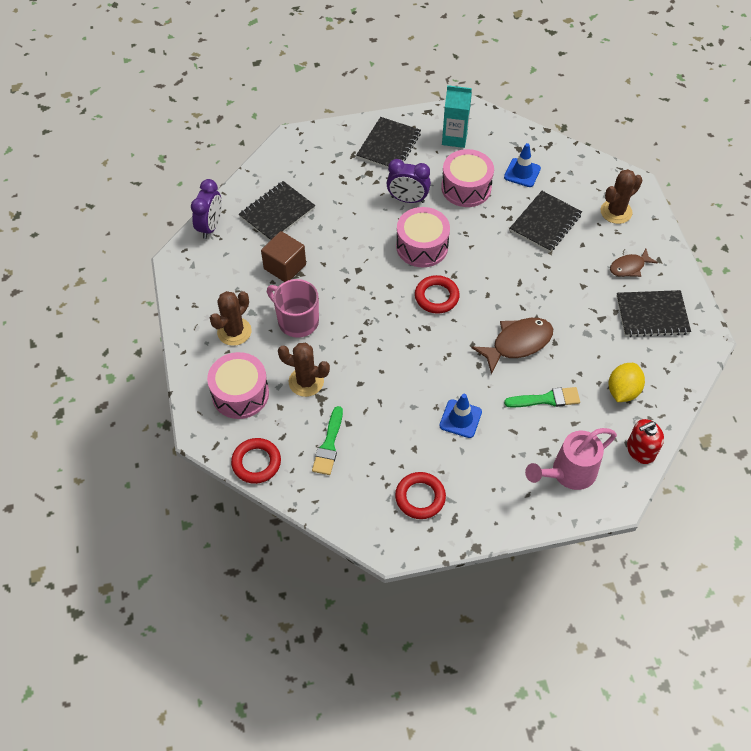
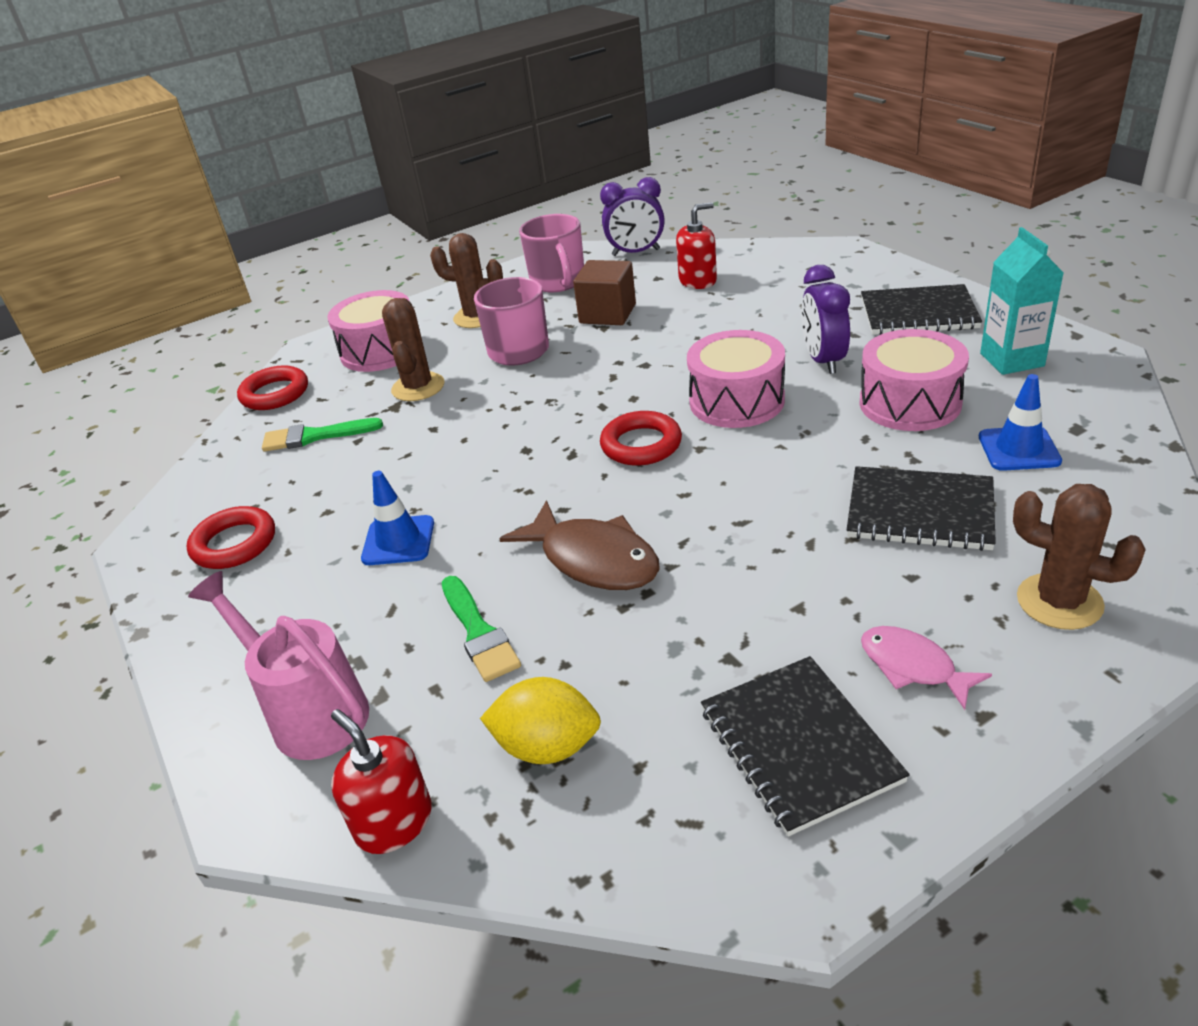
camera: 75 degrees right, 20 degrees down
black notebook [239,181,315,241] -> red soap dispenser [676,202,717,289]
brown fish [610,249,658,277] -> pink fish [861,626,992,710]
none -> pink mug [519,214,584,292]

